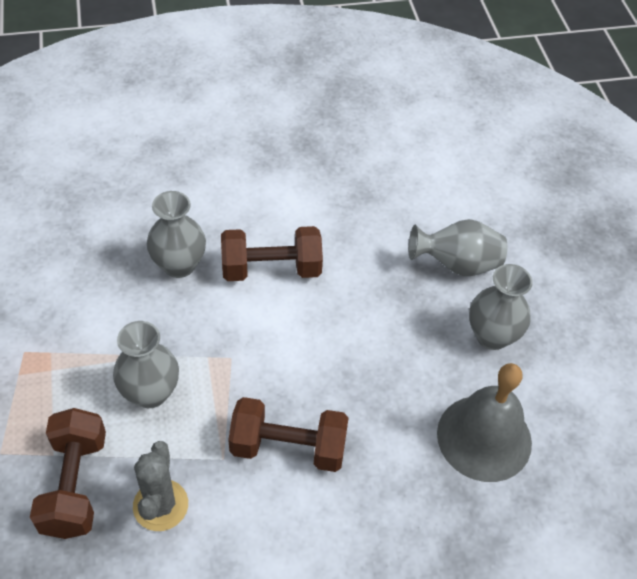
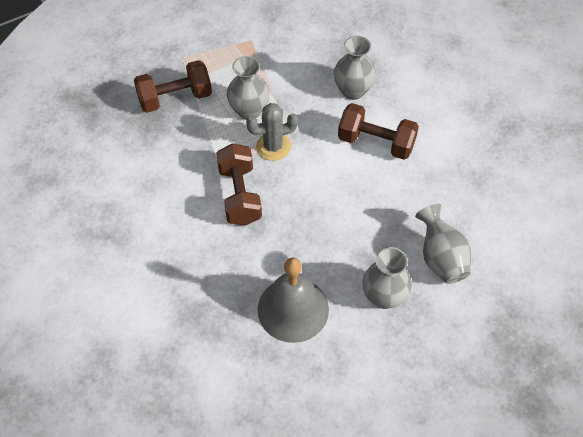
camera: 75 degrees right, 5 degrees up
grey cactus [133,441,188,531] -> grey cactus moved to [246,103,298,161]
brown dumbbell [221,226,323,281] -> brown dumbbell turned 45 degrees counterclockwise [338,103,419,159]

